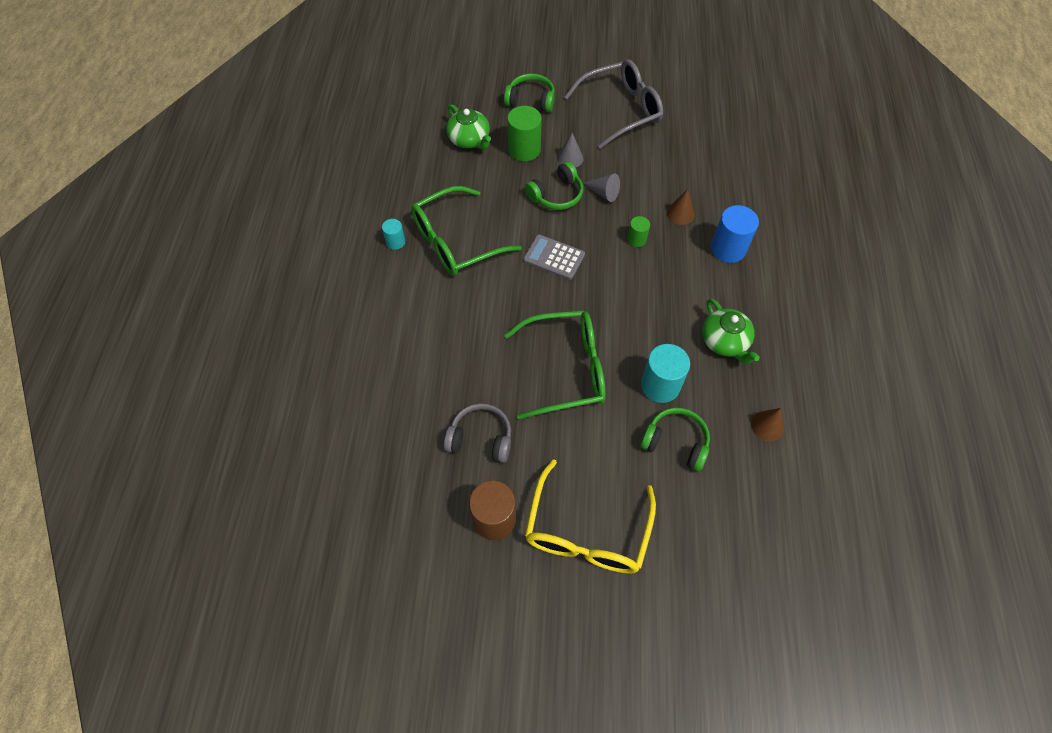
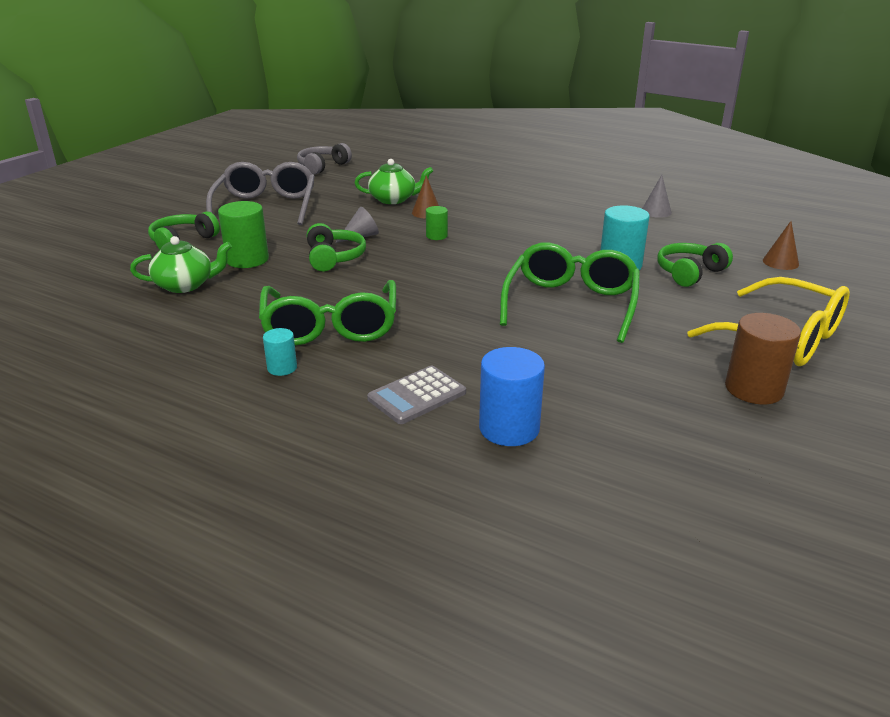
camera: 65 degrees left, 30 degrees down
grey headphones [444,403,511,463] -> grey headphones moved to [297,143,352,175]
grey calculator [523,234,585,280] -> grey calculator moved to [367,366,466,424]
grey cone [557,133,583,168] -> grey cone moved to [642,175,672,218]
green teapot [702,298,760,364] -> green teapot moved to [355,159,433,204]
blue cylinder [711,205,759,263] -> blue cylinder moved to [479,347,545,446]
brown cone [751,408,784,441] -> brown cone moved to [763,221,799,270]

